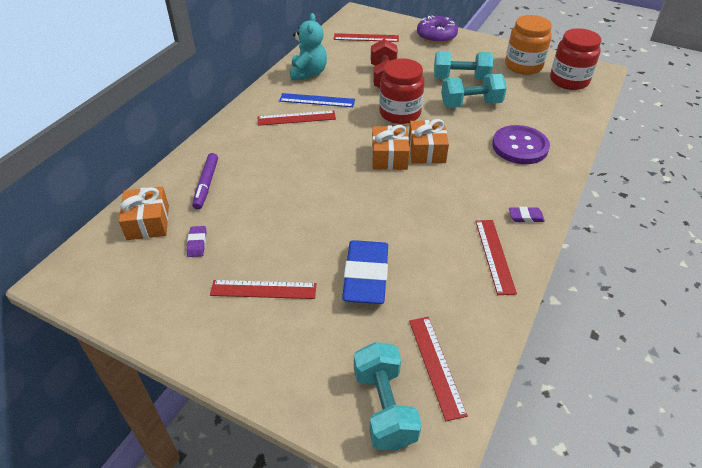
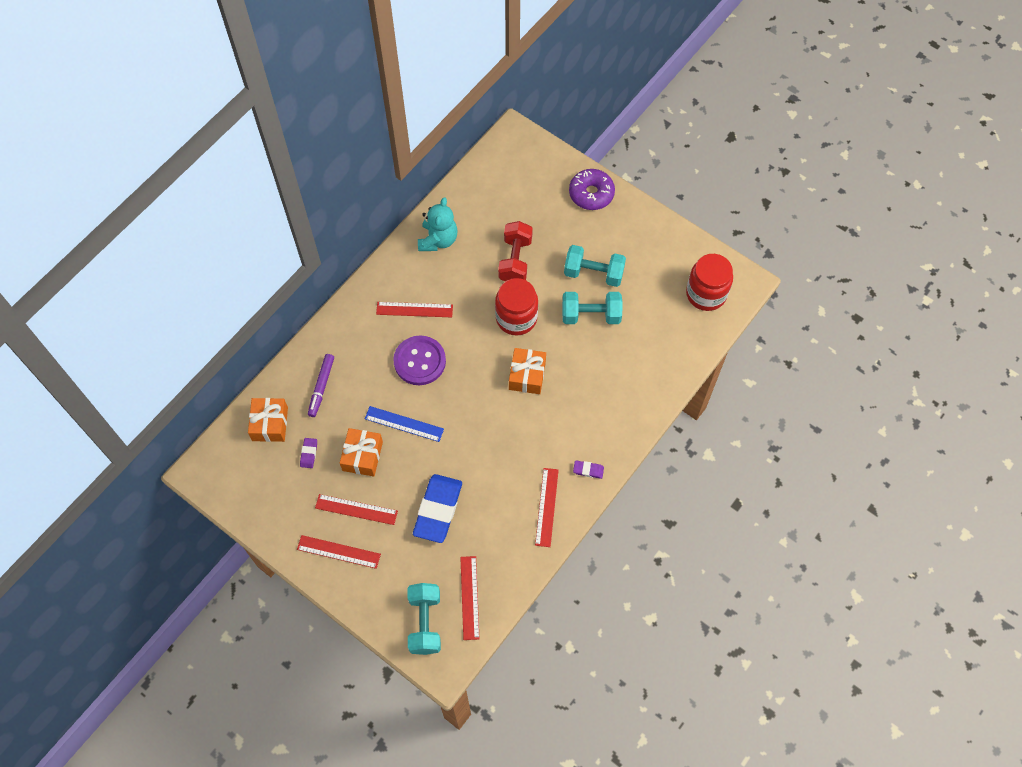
camera: 10 degrees right, 20 degrees up
blue ruler [279,93,355,107] -> blue ruler moved to [365,406,444,442]
red ruler [334,33,399,42] -> red ruler moved to [297,535,381,569]
orange gift [372,125,409,170] -> orange gift moved to [340,428,383,476]
purple button [492,125,550,164] -> purple button moved to [393,336,446,385]
orange jar [505,15,552,75] -> none

